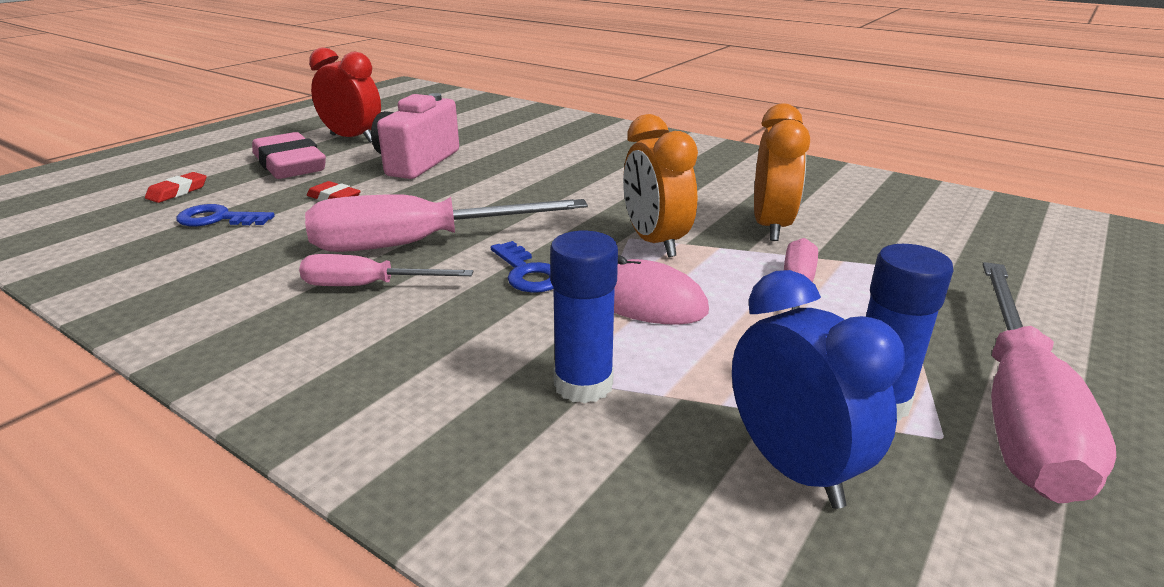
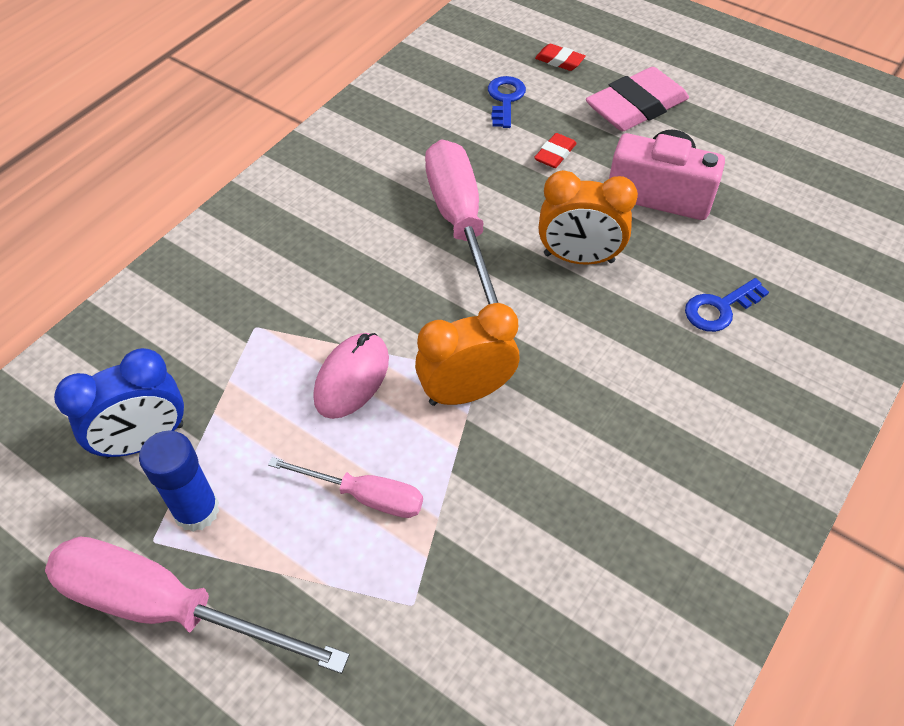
camera: 90 degrees right, 25 degrees up
pink screwdriver [299,254,474,286] -> none
red clock [309,47,381,143] -> none
blue key [491,241,553,293] -> blue key moved to [685,278,769,332]
blue glue stick [550,231,618,403] -> none
orange clock [754,104,810,241] -> orange clock moved to [539,170,638,265]

